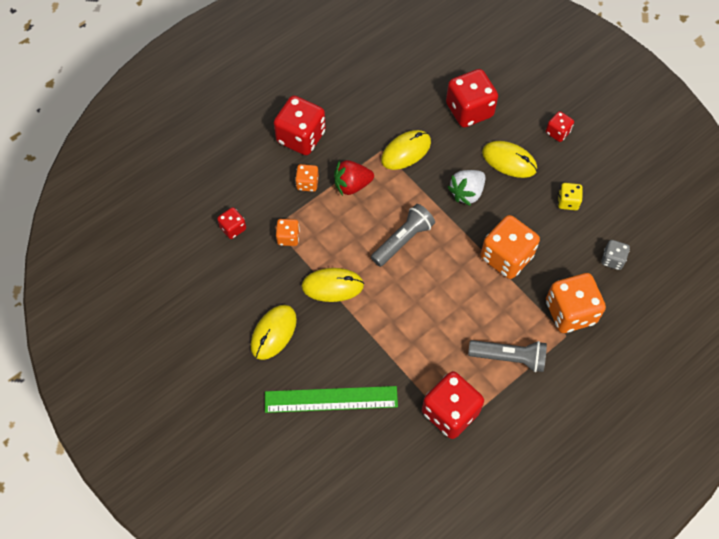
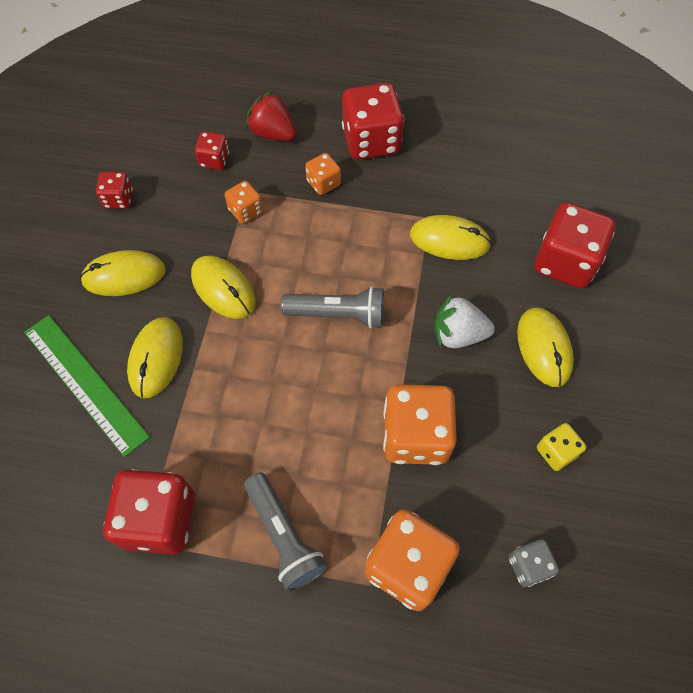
camera: 50 degrees right, 0 degrees up
red strawberry [334,160,374,196] -> red strawberry moved to [246,91,296,141]
red dice [546,111,574,142] -> red dice moved to [96,172,133,209]
none -> yellow mouse [127,317,183,398]

